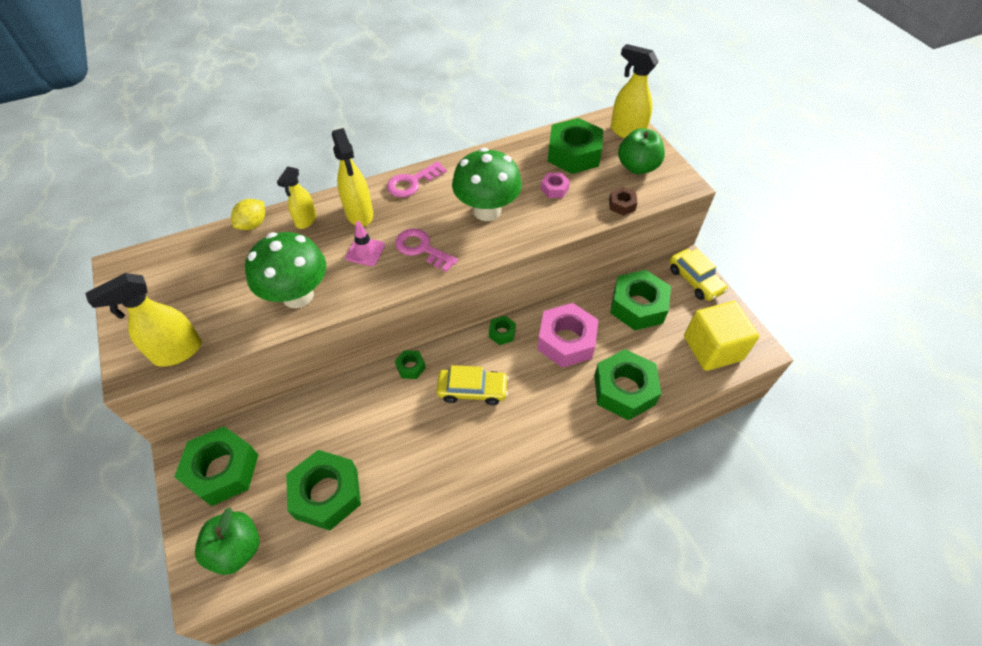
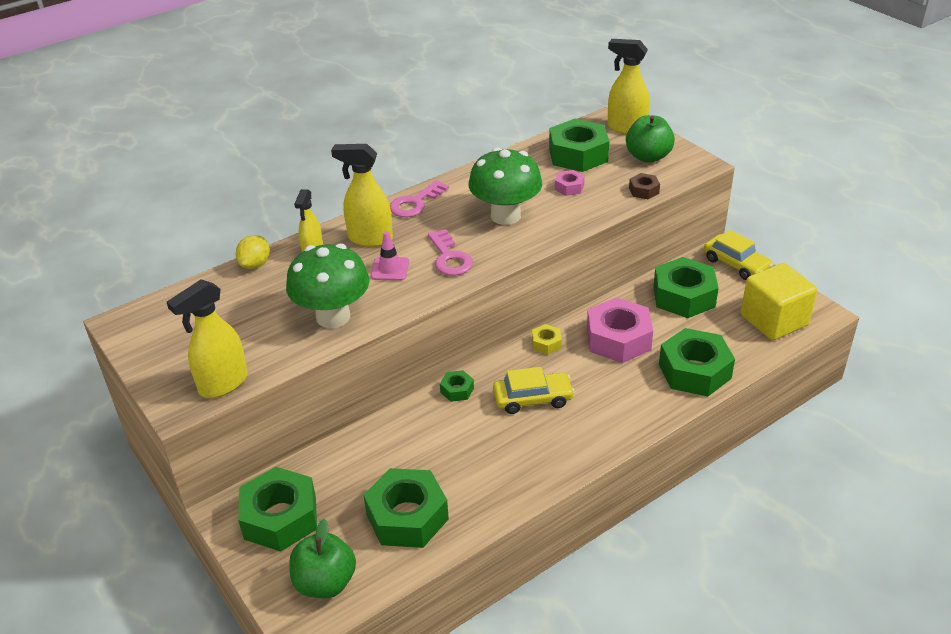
camera: 10 degrees left, 15 degrees down
yellow spray bottle [332,128,373,227] -> yellow spray bottle turned 135 degrees clockwise [331,144,393,247]
pink key [395,229,458,272] -> pink key turned 135 degrees counterclockwise [428,229,473,276]
green nut [489,316,516,345] -> yellow nut [532,324,561,355]

